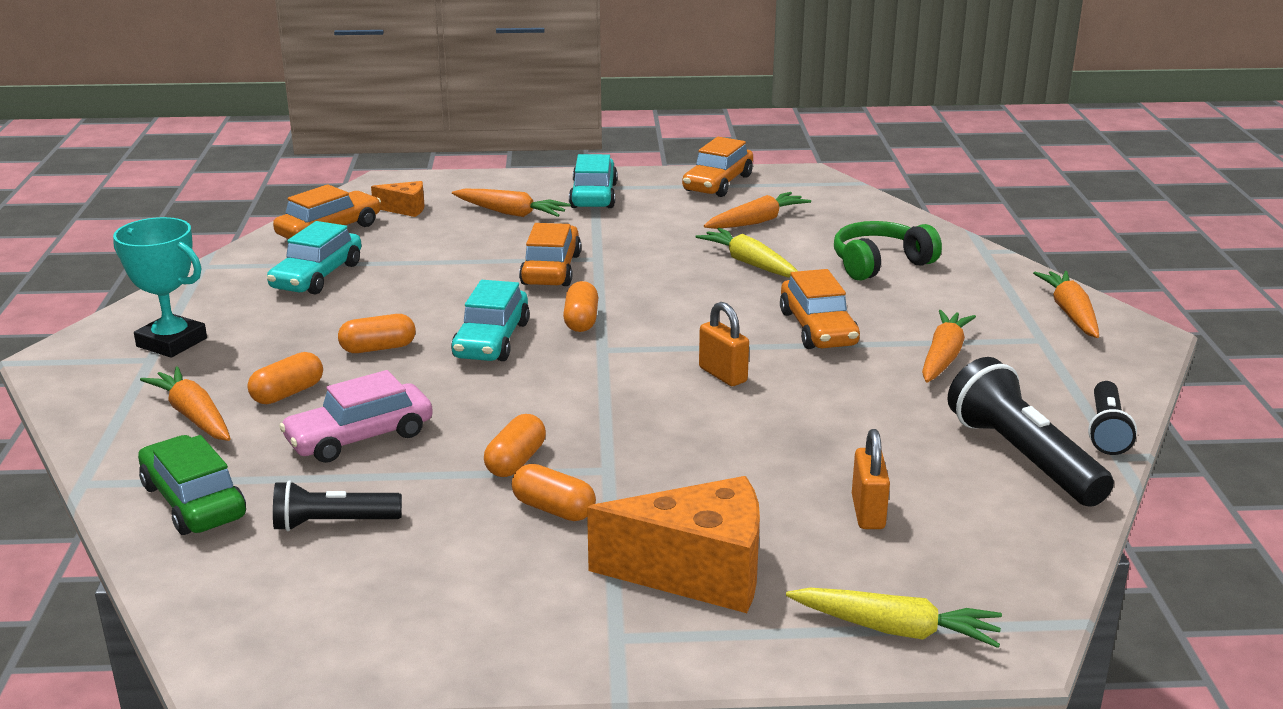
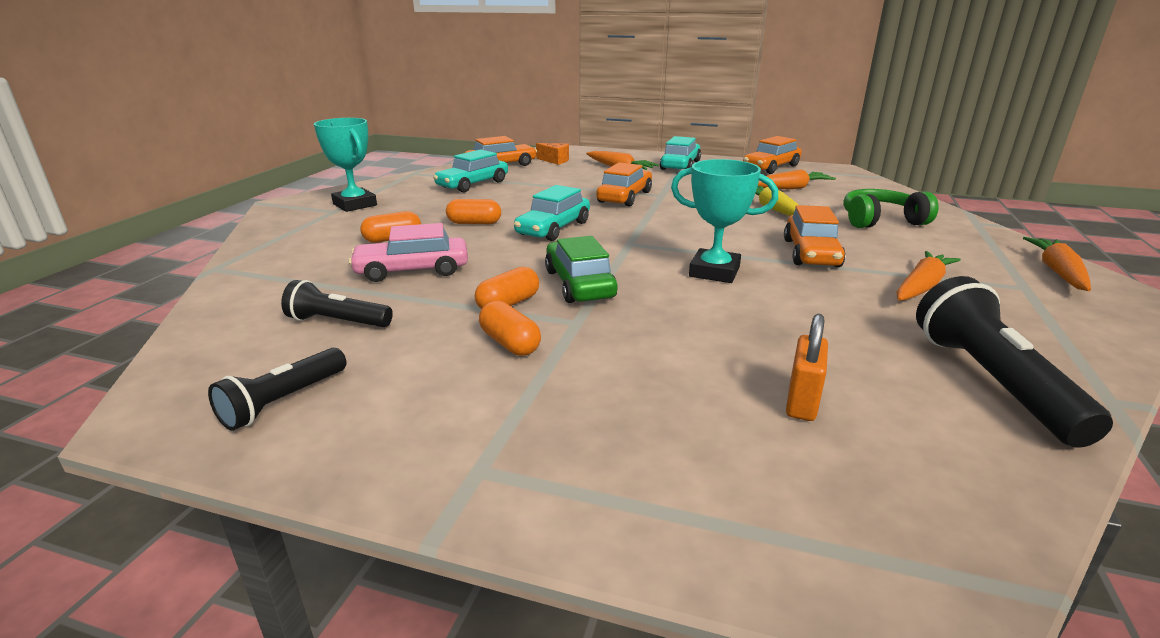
camera: 20 degrees right, 0 degrees up
green car [138,435,246,535] -> green car moved to [545,236,618,303]
orange carrot [140,366,231,441] -> none
orange capsule [563,281,598,332] -> none
orange cheese [587,476,760,613] -> none
orange padlock [699,302,749,386] -> turquoise trophy [671,159,778,283]
yellow carrot [786,588,1002,648] -> none
black flashlight [1088,381,1137,455] -> black flashlight moved to [208,348,347,431]

